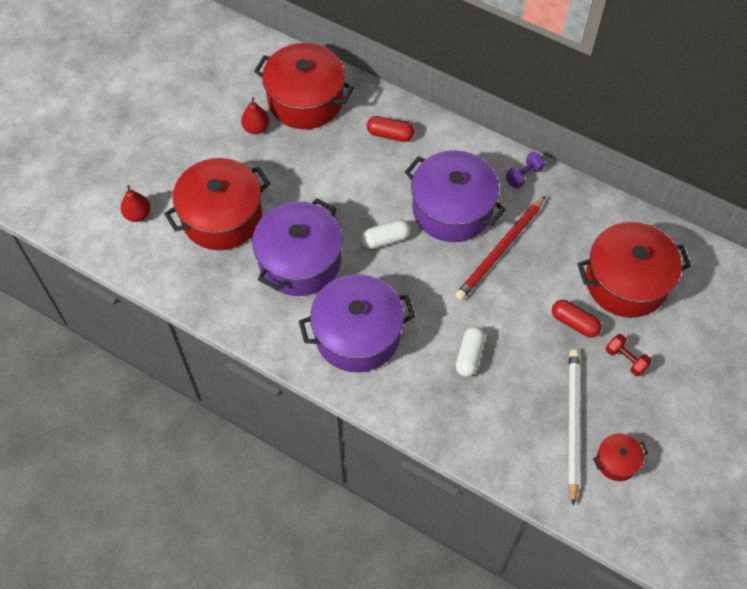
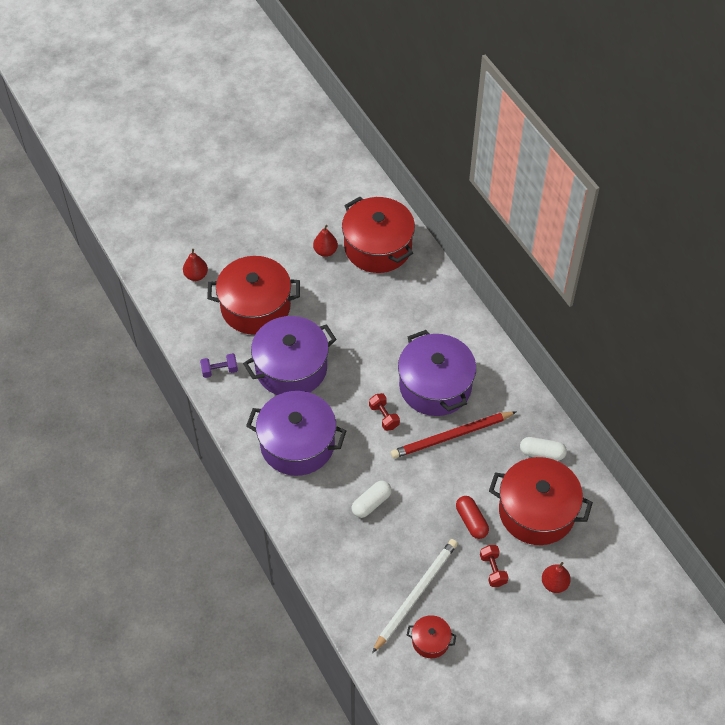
camera: 30 degrees right, 5 degrees down
white capsule [361,220,411,249] -> white capsule moved to [520,437,567,461]
red capsule [367,116,414,142] -> none
purple dumbbell [506,152,545,189] -> purple dumbbell moved to [200,353,238,378]
none -> red dumbbell [369,393,400,431]
none -> red pear [542,562,571,593]

